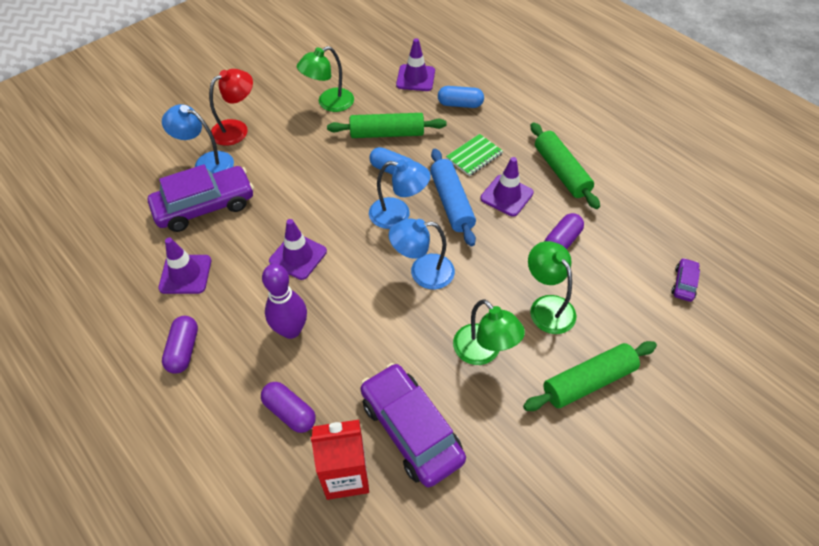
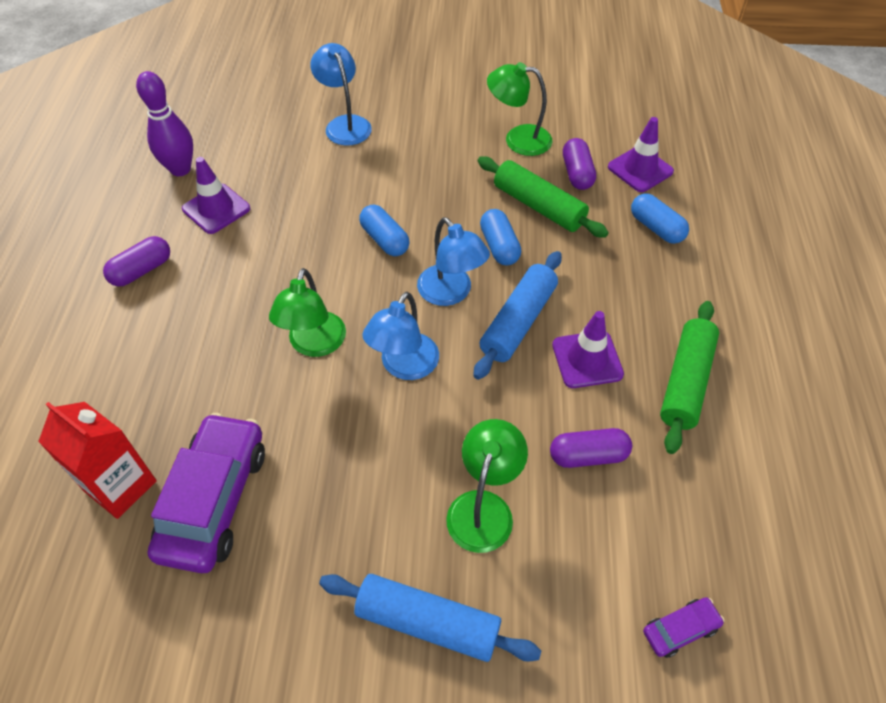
camera: 45 degrees right, 0 degrees up
purple car [148,164,254,232] -> none
red lamp [209,69,253,146] -> none
purple capsule [261,382,316,433] -> purple capsule moved to [563,138,596,190]
purple bowling pin [262,264,307,339] -> purple bowling pin moved to [136,71,193,176]
purple traffic cone [269,219,327,280] -> none
blue lamp [389,219,455,289] -> blue lamp turned 105 degrees counterclockwise [362,292,439,380]
green notebook [446,134,503,176] -> none
green lamp [453,299,525,365] -> green lamp moved to [269,268,346,357]
green rolling pin [523,341,657,411] -> blue rolling pin [319,574,541,662]
none -> blue capsule [359,205,409,256]

